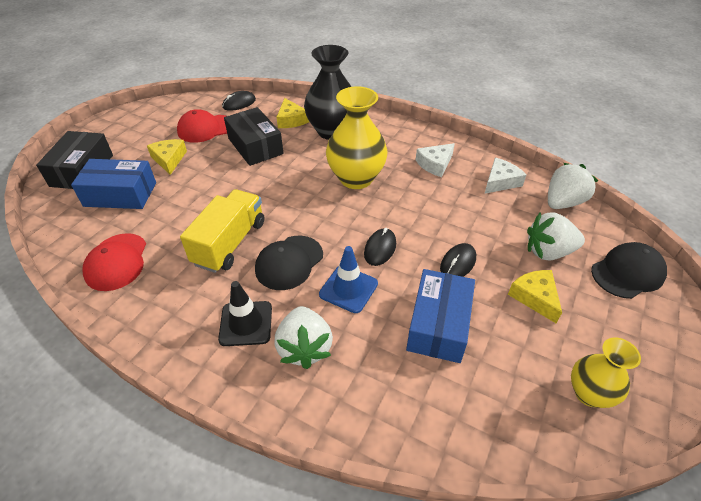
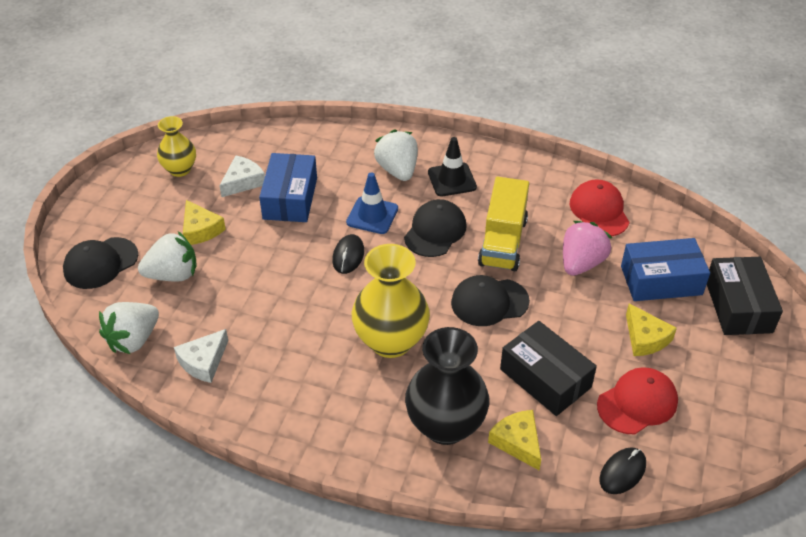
camera: 170 degrees right, 0 degrees up
white cheese [416,143,455,177] -> white cheese moved to [219,155,265,197]
black mouse [440,243,476,277] -> none
none -> black cap [451,275,530,326]
none -> pink strawberry [563,221,612,276]

